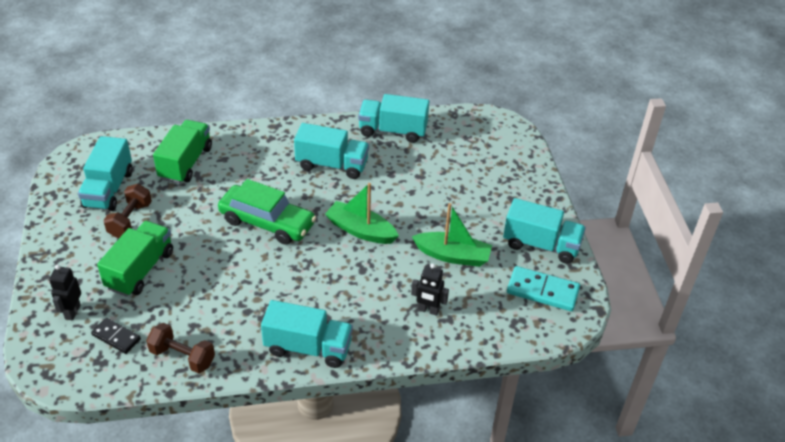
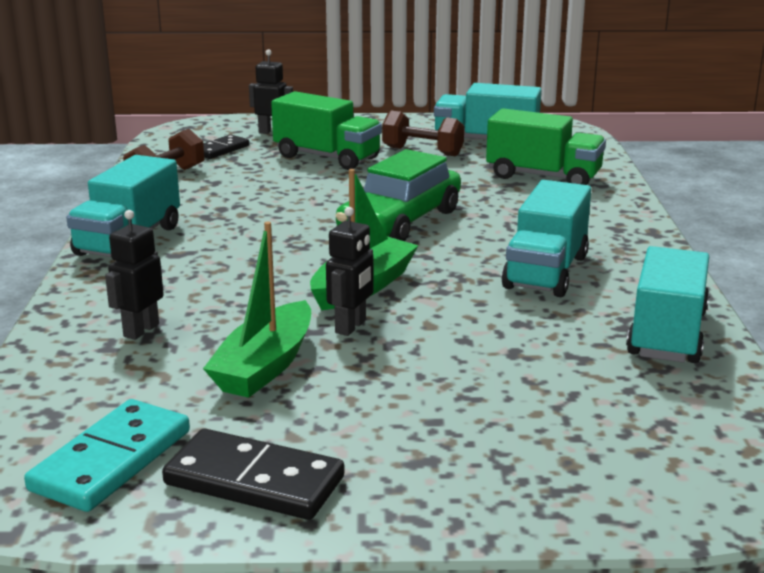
camera: 100 degrees right, 20 degrees down
turquoise truck [503,198,586,264] -> black domino [162,428,344,520]
none -> black robot [326,207,374,336]

